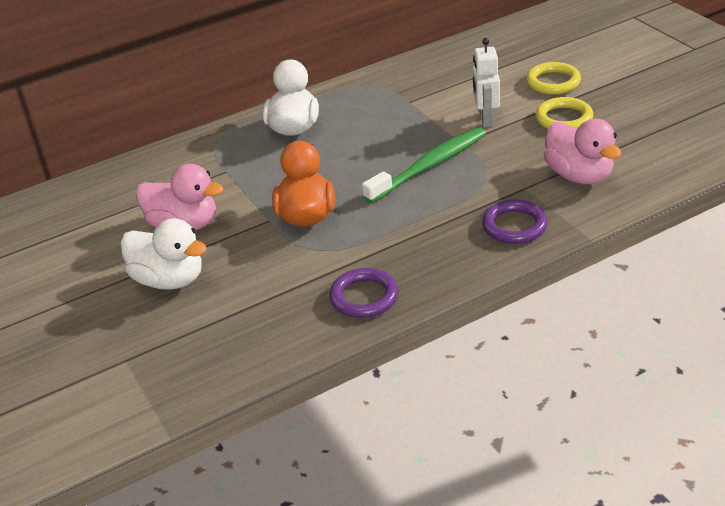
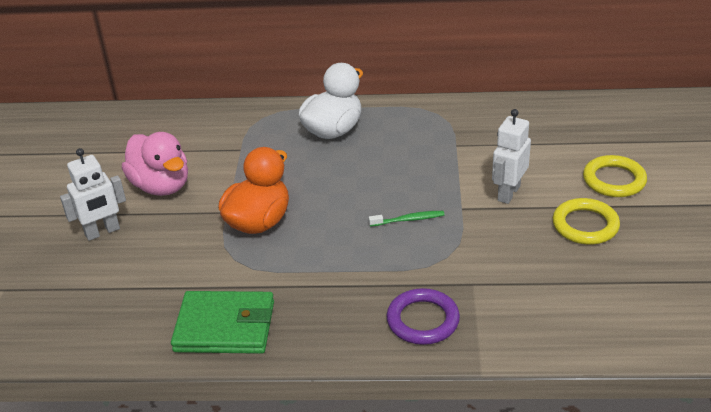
camera: 30 degrees right, 0 degrees up
white duck [120,218,207,290] -> white robot [60,148,126,241]
purple ring [329,268,398,318] -> green wallet [171,291,274,354]
green toothbrush [362,127,486,203] -> green toothbrush [369,211,445,227], size x0.44
pink duck [544,119,622,184] -> none

